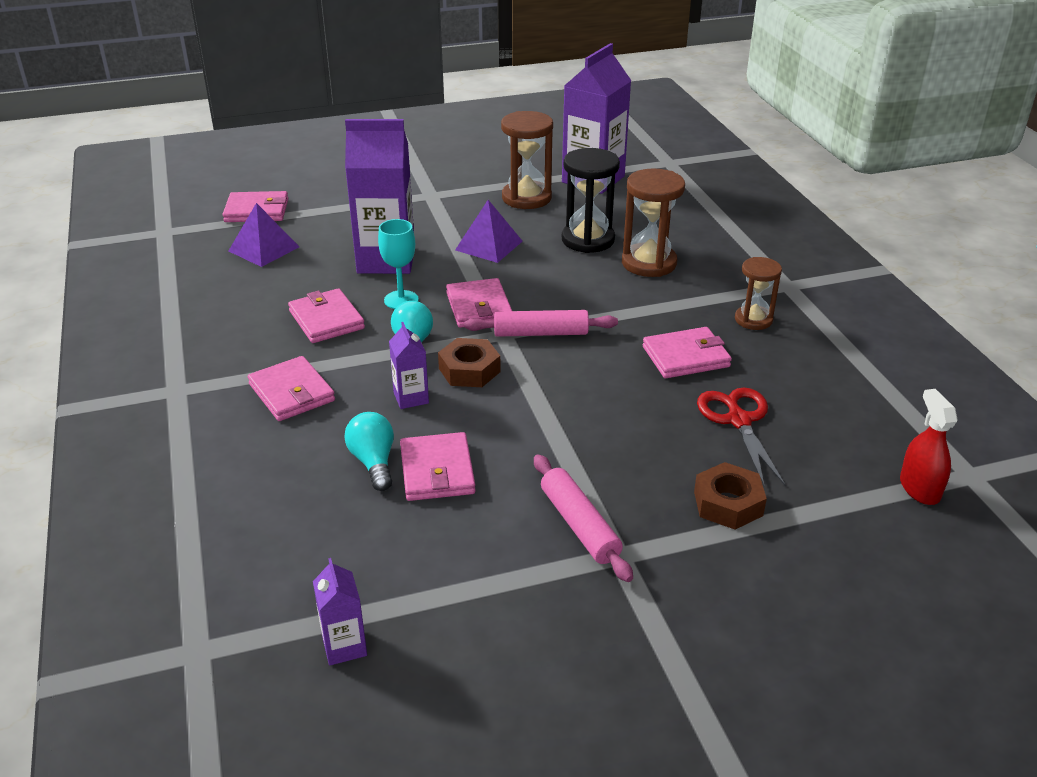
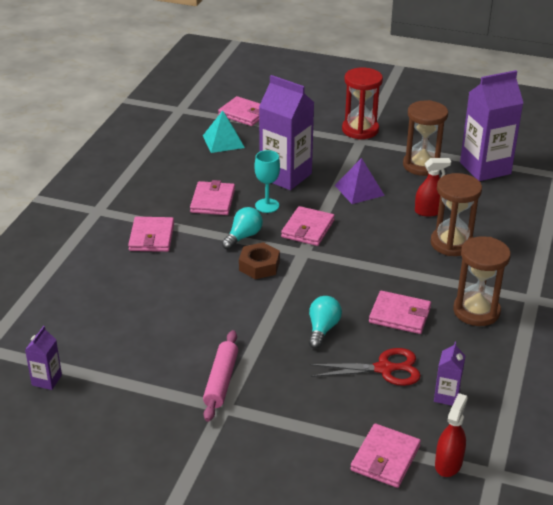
camera: 35 degrees right, 0 degrees up
purple pyramid [229,203,299,267] -> turquoise pyramid [203,110,245,153]
turquoise light bulb [344,412,394,491] -> turquoise light bulb moved to [309,296,342,349]
purple carton [389,322,429,409] -> purple carton moved to [434,342,465,406]
pink wallet [400,432,476,501] -> pink wallet moved to [350,423,421,488]
pink rolling pin [464,310,618,337] -> none
black hourglass [562,148,620,253] -> red spray bottle [415,158,451,216]
brown nut [694,462,767,530] -> none
red scissors [697,388,786,486] -> red scissors turned 60 degrees clockwise [310,348,421,386]
brown hourglass [735,257,782,330] -> brown hourglass [453,236,511,326], size x1.58
none -> red hourglass [342,68,383,140]

